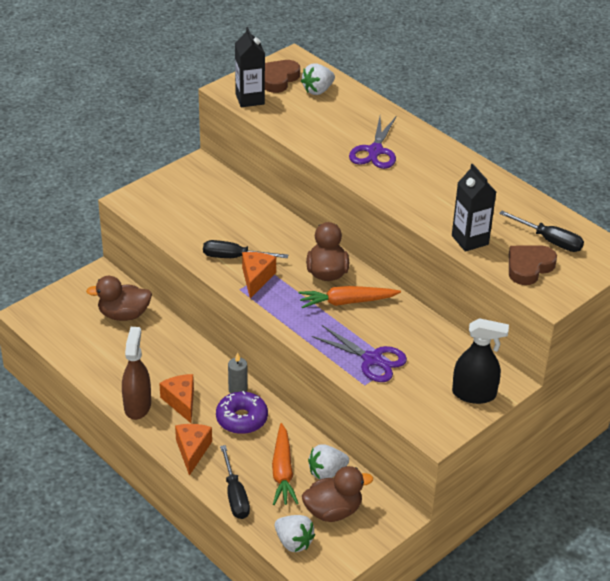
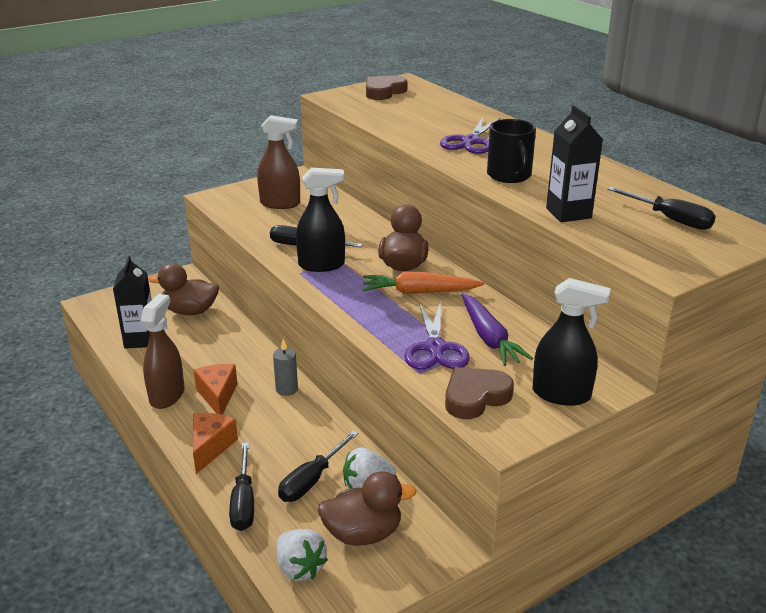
camera: 10 degrees right, 10 degrees down
purple donut [216,391,268,434] -> none
black carton [235,27,265,107] -> black carton moved to [113,256,151,349]
orange cheese [242,252,276,299] -> black spray bottle [296,167,345,272]
orange carrot [272,423,299,505] -> black screwdriver [278,431,359,502]
white strawberry [301,63,335,95] -> none
purple scissors [311,325,407,382] -> purple scissors turned 45 degrees clockwise [405,301,470,369]
brown heart [509,245,557,285] -> brown heart moved to [445,367,514,419]
none -> brown spray bottle [257,115,300,209]
none -> purple carrot [462,294,533,366]
none -> black mug [487,119,536,183]

